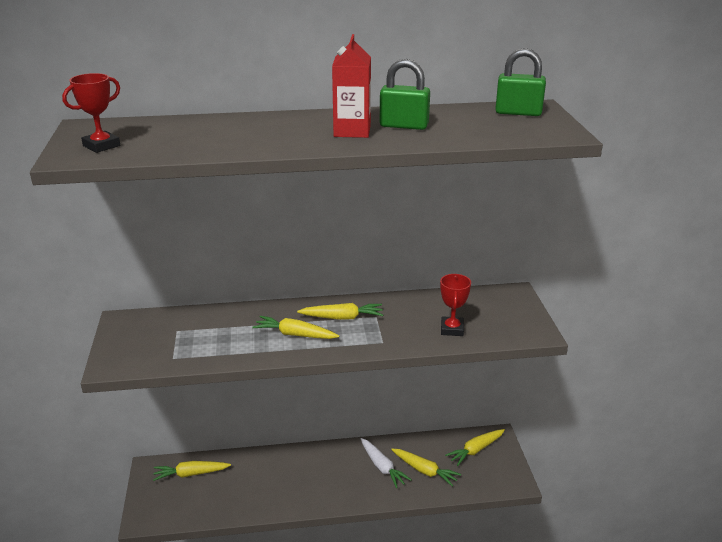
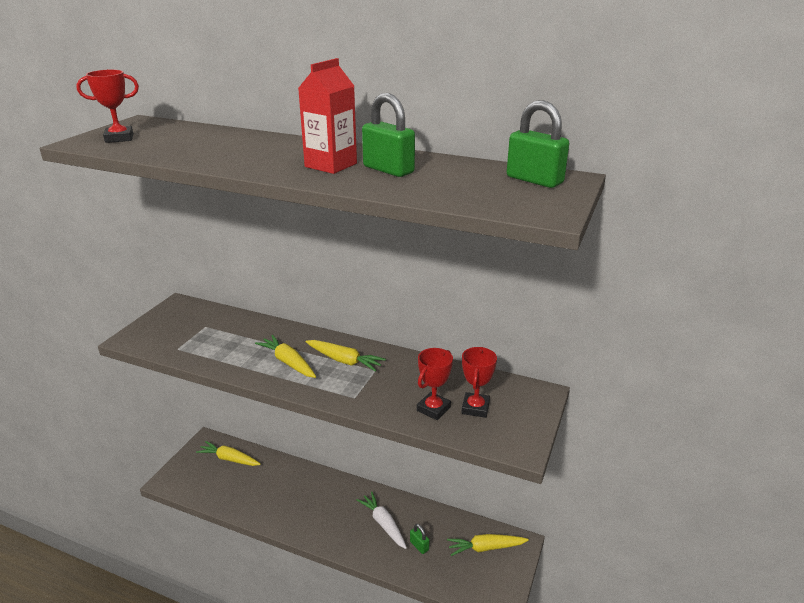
camera: 30 degrees right, 0 degrees up
white carrot [361,438,412,488] -> white carrot turned 150 degrees clockwise [357,492,407,549]
yellow carrot [391,449,461,487] -> green padlock [410,524,429,554]
none -> red trophy [461,347,497,418]

